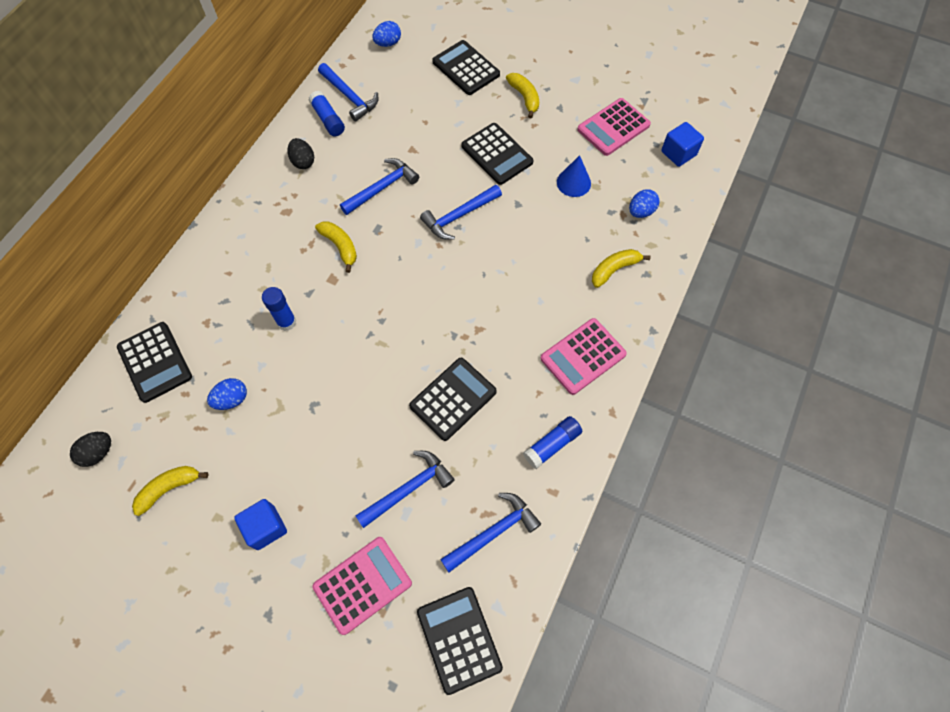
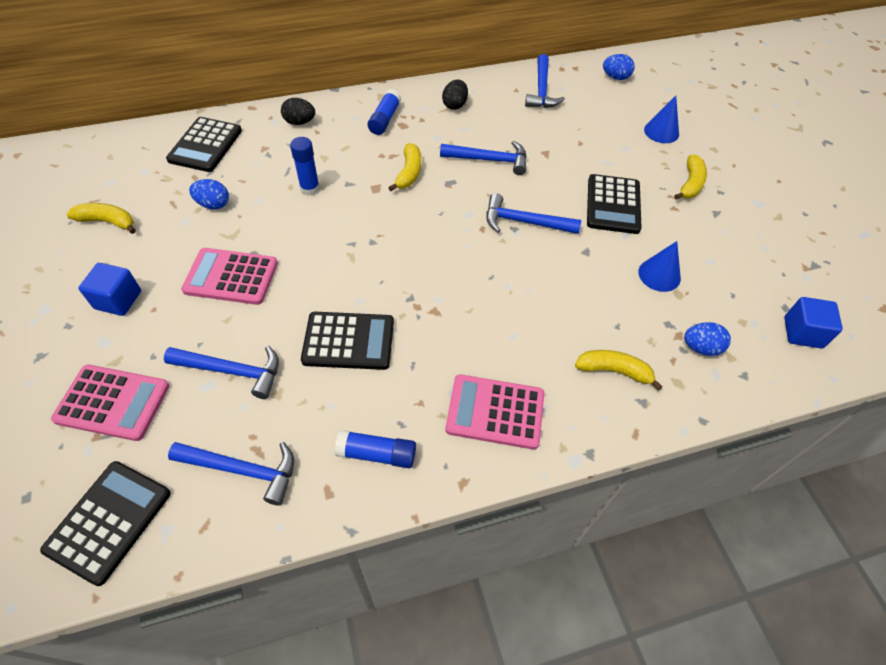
camera: 45 degrees right, 10 degrees down
black egg [70,432,111,467] -> black egg moved to [281,98,315,125]
blue glue stick [309,91,345,136] -> blue glue stick moved to [368,89,401,135]
black calculator [432,40,500,95] -> blue cone [644,96,679,143]
pink calculator [577,98,651,156] -> pink calculator moved to [181,248,278,305]

